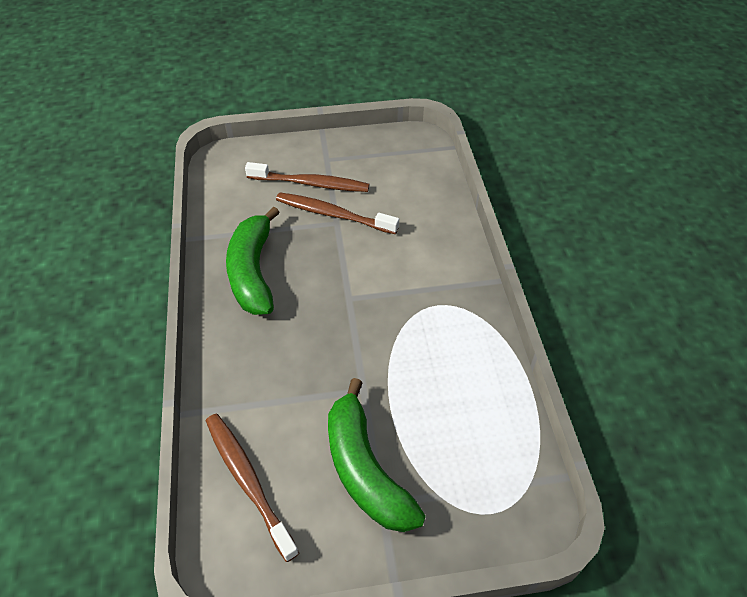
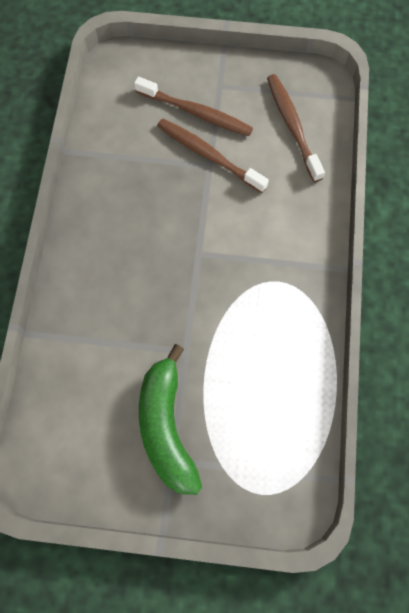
camera: 15 degrees right, 20 degrees up
brown toothbrush [206,414,299,562] -> brown toothbrush moved to [267,74,325,182]
green banana [226,206,280,315] -> none

